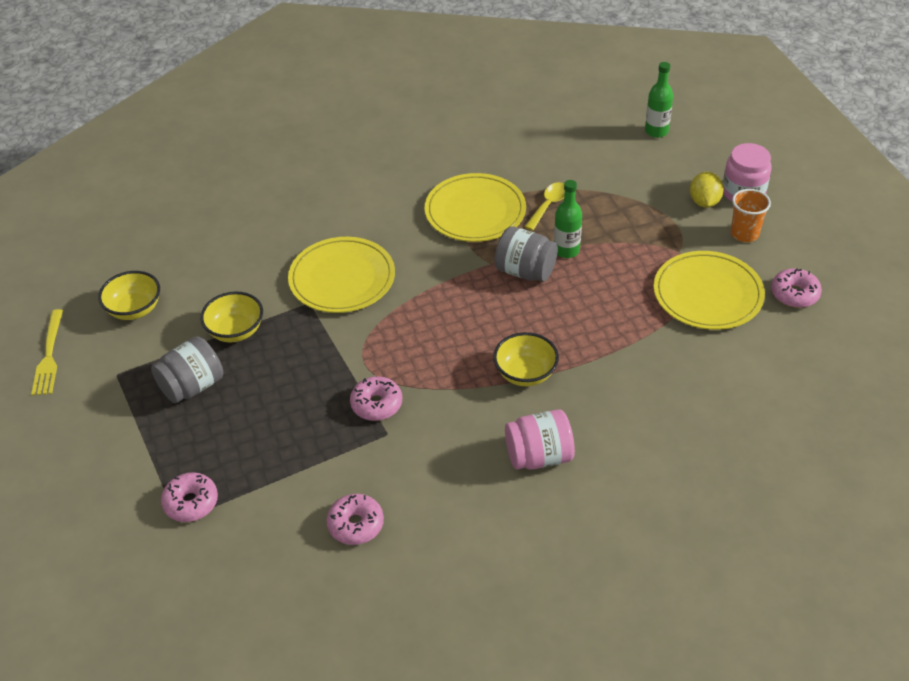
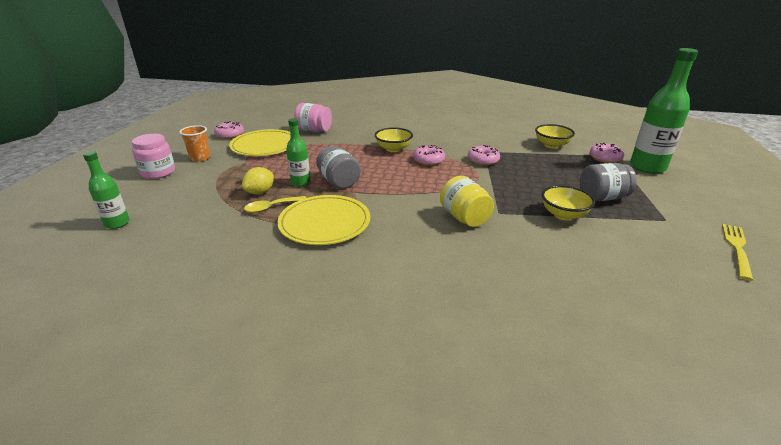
camera: 150 degrees left, 15 degrees down
yellow bowl [98,271,160,320] -> yellow bowl moved to [535,124,575,148]
yellow plate [288,237,395,313] -> yellow jar [440,176,494,227]
pink donut [327,494,384,545] -> pink donut moved to [413,145,445,166]
pink jar [505,409,575,470] -> pink jar moved to [294,103,332,132]
yellow lemon [690,172,724,208] -> yellow lemon moved to [242,167,274,195]
none -> green bottle [630,48,698,174]

